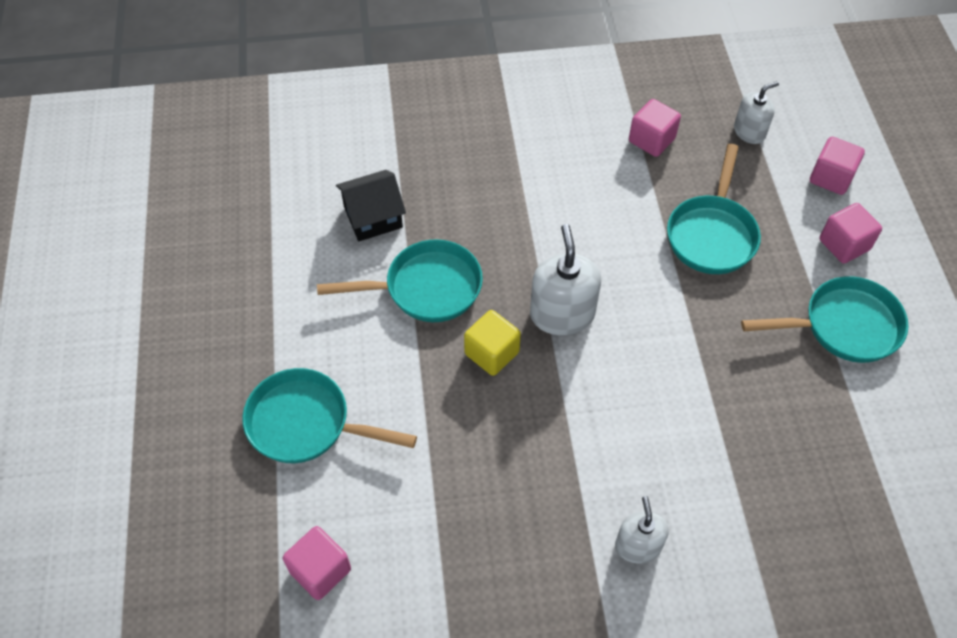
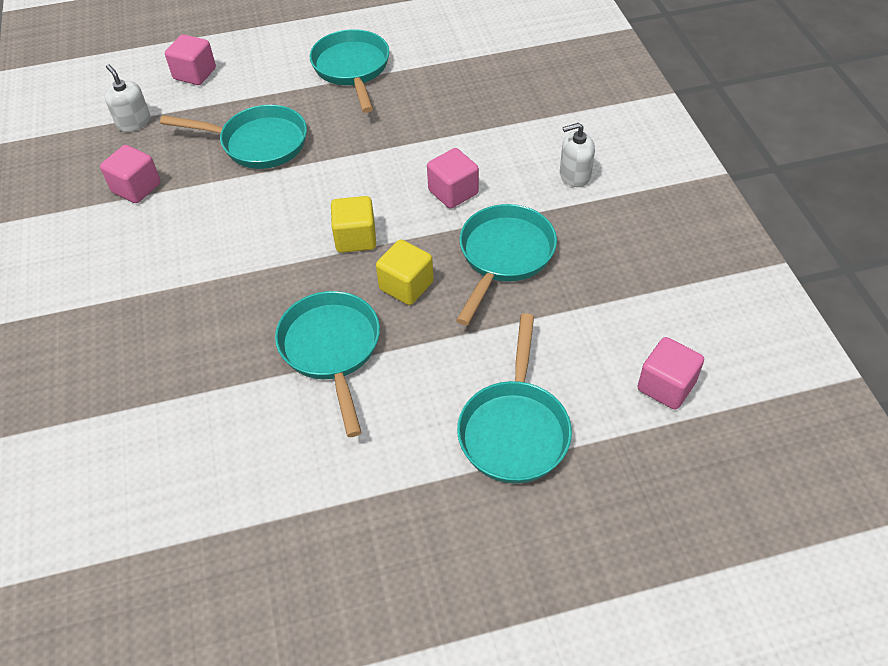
camera: 95 degrees left, 5 degrees down
black house [336,170,406,241] -> none
white soap dispenser [530,224,601,335] -> yellow cube [331,196,376,253]
pink cube [820,203,882,264] -> pink cube moved to [427,148,479,209]
none -> turquoise pan [456,204,557,325]

